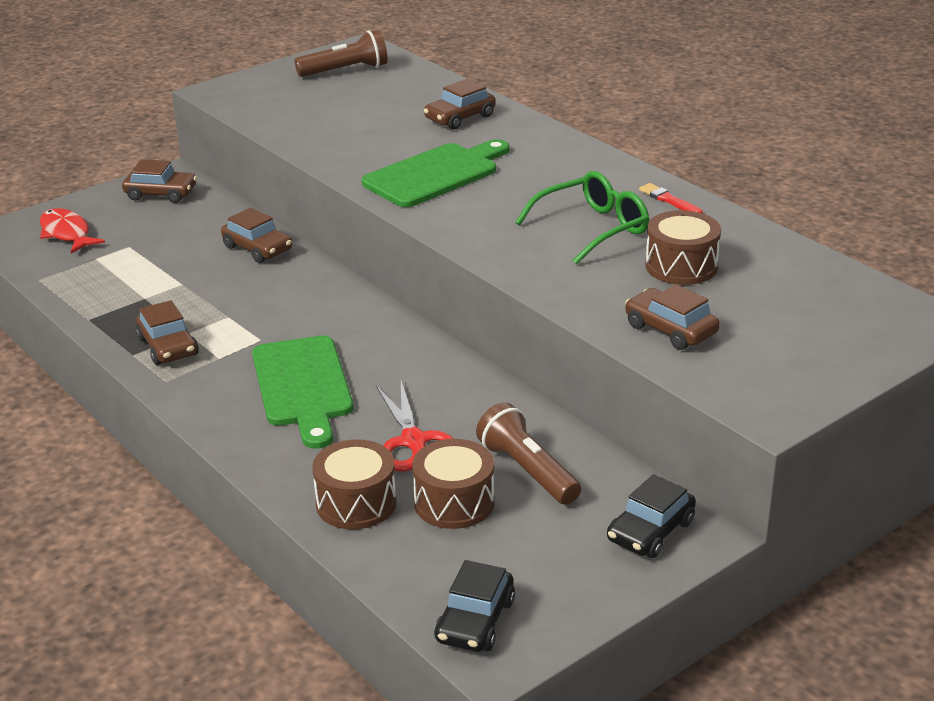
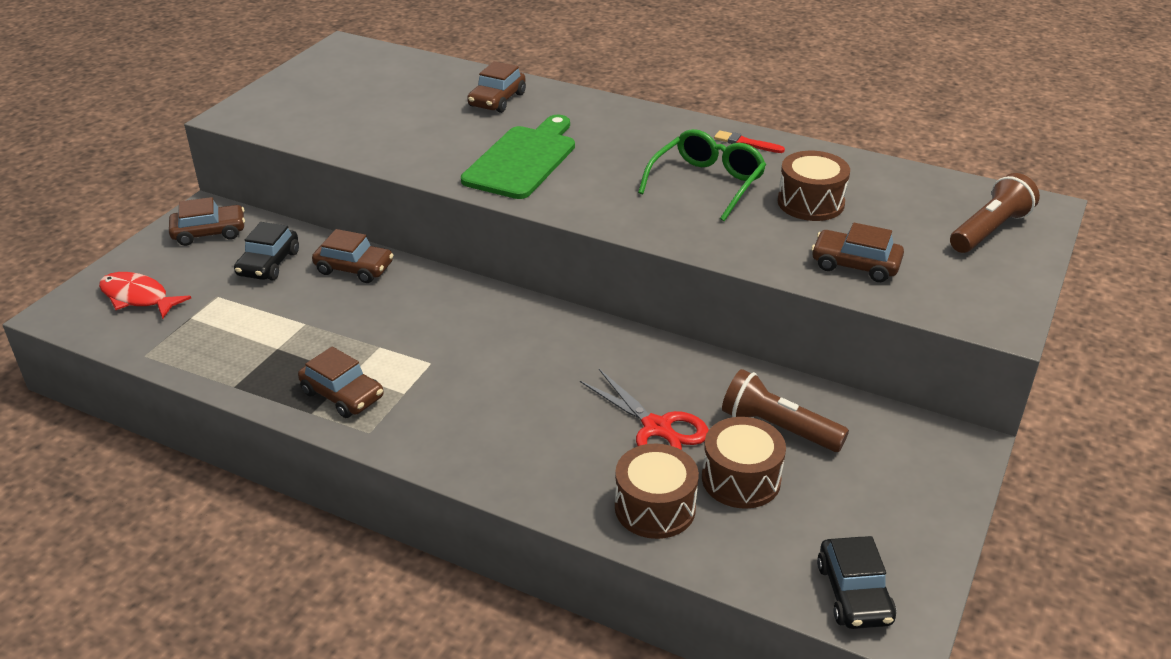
camera: 25 degrees left, 5 degrees up
green cutting board [252,336,353,449] -> none
brown flashlight [294,30,388,77] -> brown flashlight moved to [950,173,1040,253]
black car [607,474,696,558] -> black car moved to [234,222,299,280]

